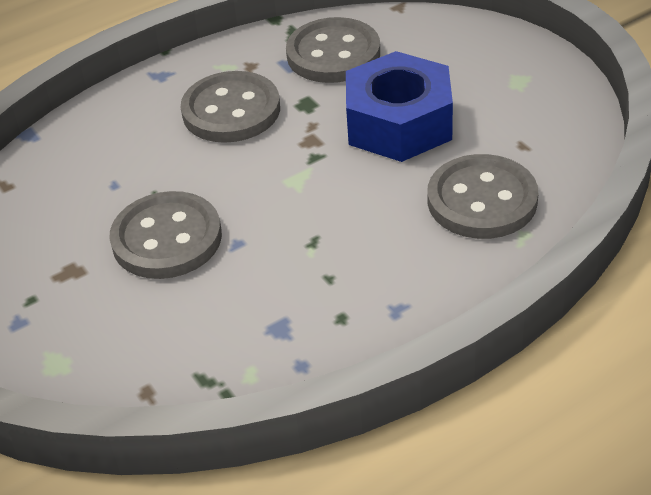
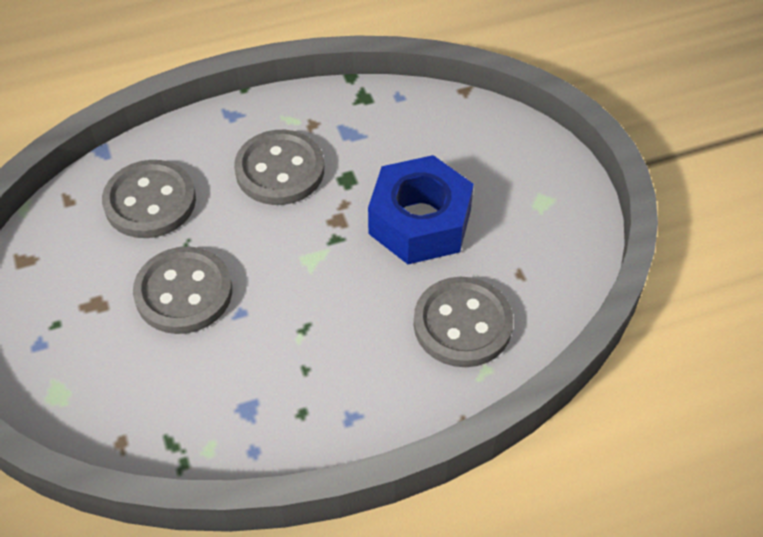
camera: 10 degrees right, 10 degrees up
grey button [286,17,380,83] -> grey button moved to [102,160,196,238]

